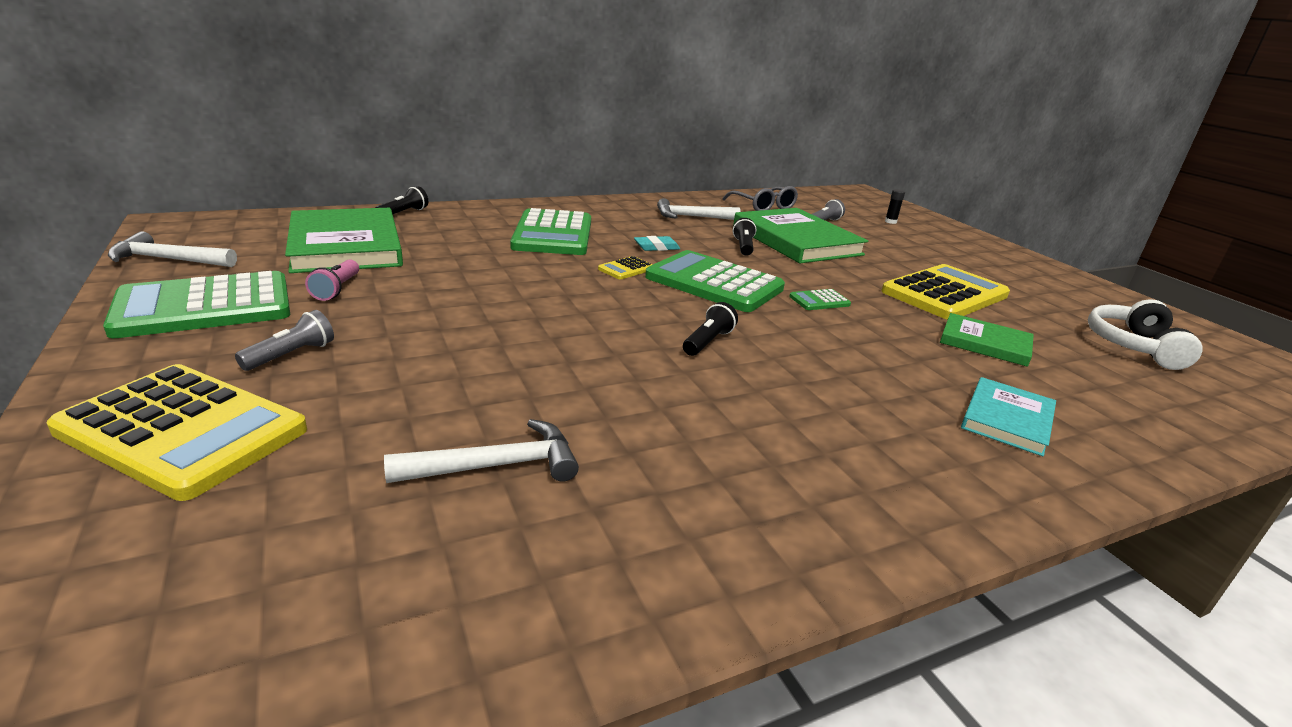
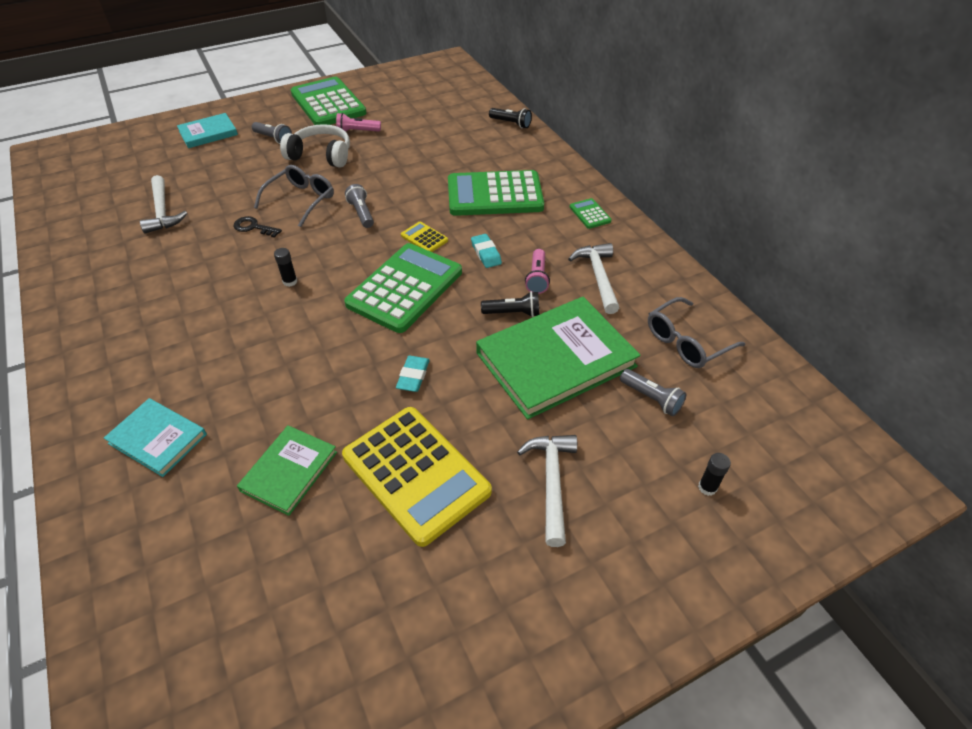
camera: 90 degrees right, 20 degrees up
yellow calculator [47,364,307,501] -> turquoise book [177,113,238,148]
white hammer [108,231,237,267] -> white hammer moved to [517,435,577,547]
green book [285,208,403,273] -> none
black flashlight [683,302,738,356] -> black glue stick [274,248,297,287]
green calculator [789,289,851,310] -> green calculator moved to [570,198,612,229]
white headphones [1088,299,1202,370] -> white headphones moved to [280,124,350,168]
none -> black key [234,216,282,238]
none -> grey glasses [254,165,334,227]
none -> grey flashlight [345,184,374,228]
none -> turquoise eraser [396,356,430,392]
none -> pink flashlight [525,249,550,294]

